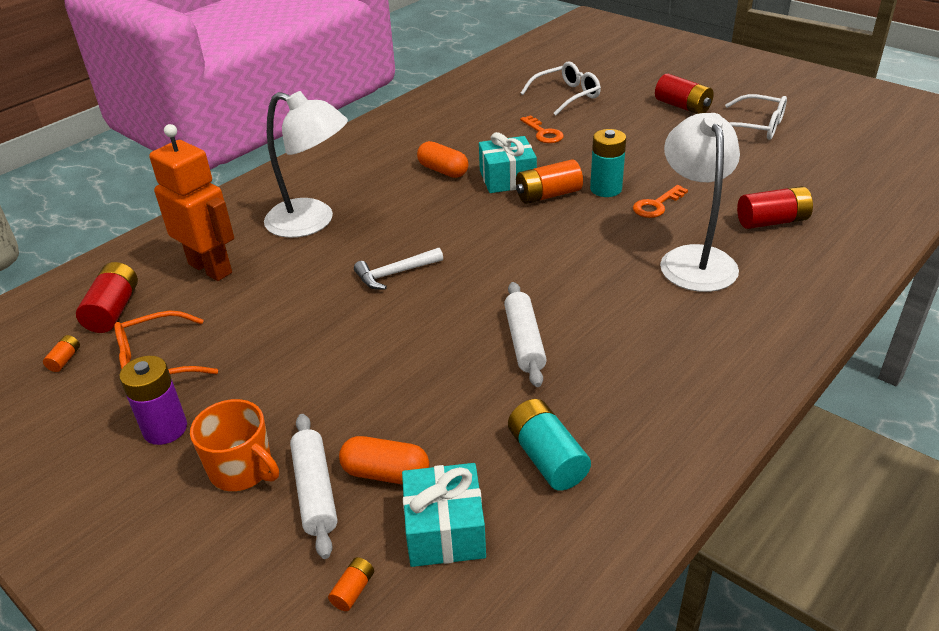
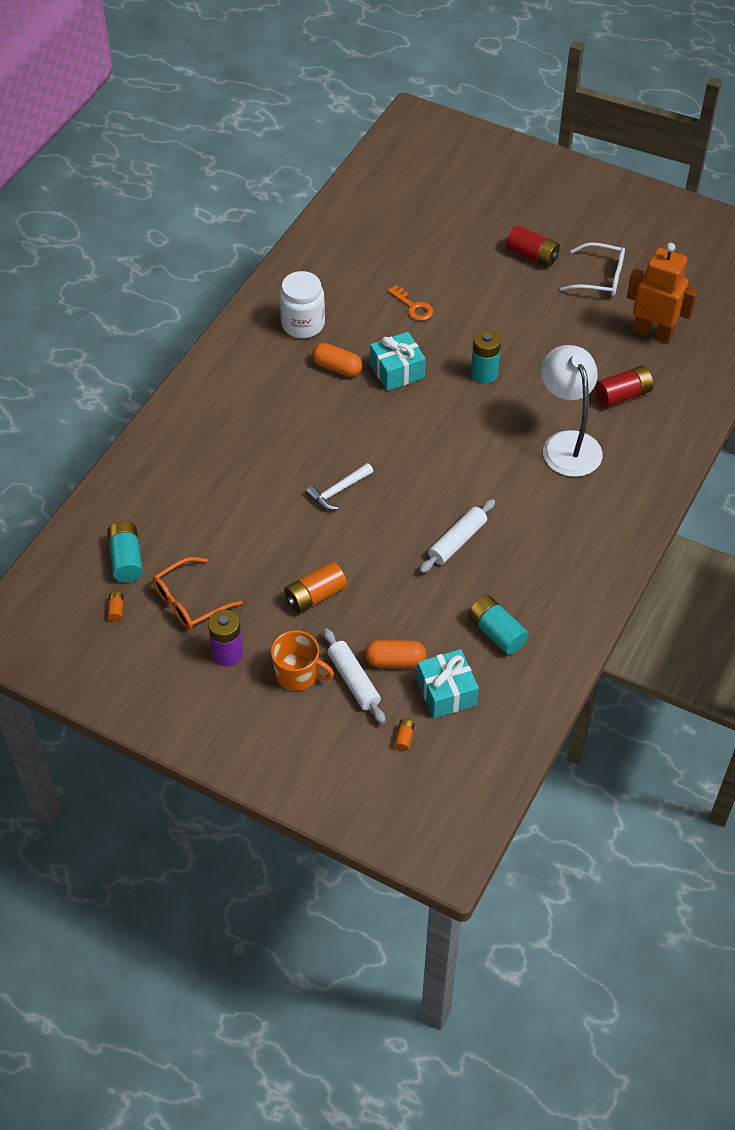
camera: 15 degrees left, 15 degrees up
red battery [76,262,138,333] -> turquoise battery [107,521,143,582]
orange robot [149,124,234,281] -> orange robot moved to [627,243,698,344]
white lamp [264,91,348,238] -> none
white rolling pin [504,282,547,387] -> white rolling pin turned 60 degrees clockwise [420,499,495,573]
orange battery [516,159,583,204] -> orange battery moved to [284,561,347,613]
white glasses [521,62,601,115] -> none
orange key [633,185,688,218] -> none
none -> white jar [279,271,325,338]

